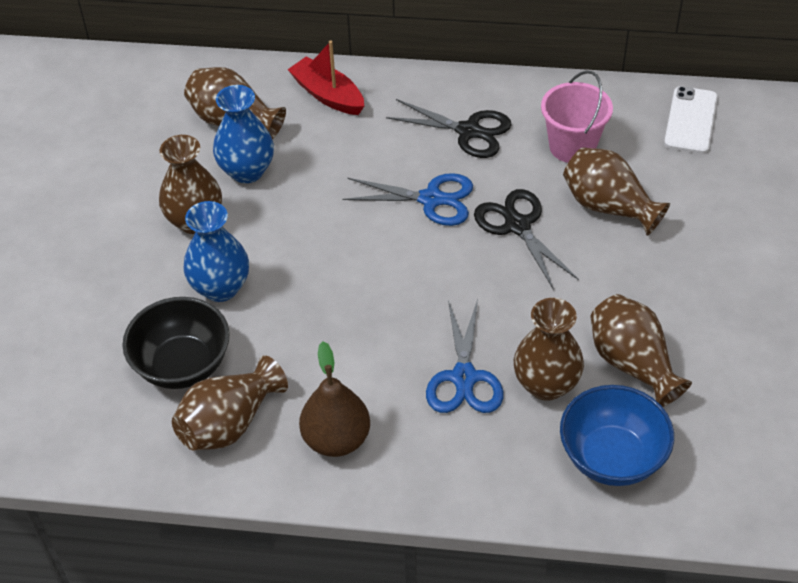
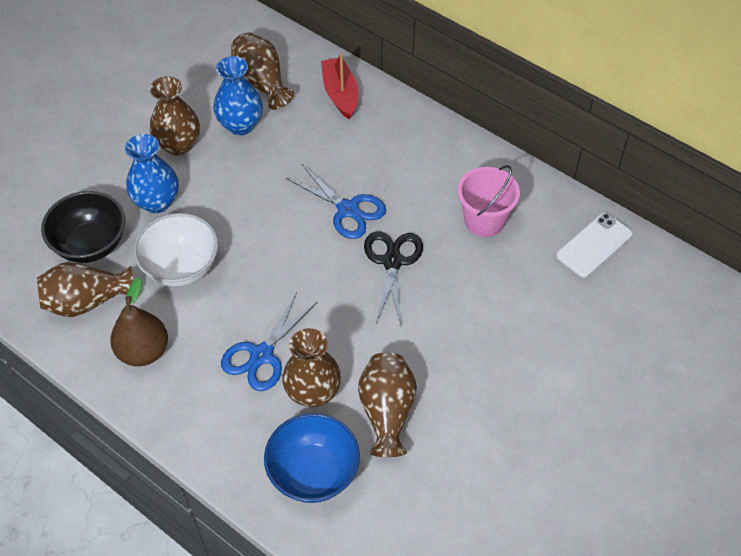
camera: 30 degrees right, 5 degrees up
black scissors [386,99,512,158] -> none
brown vase [563,147,670,236] -> none
none -> white bowl [134,213,218,287]

